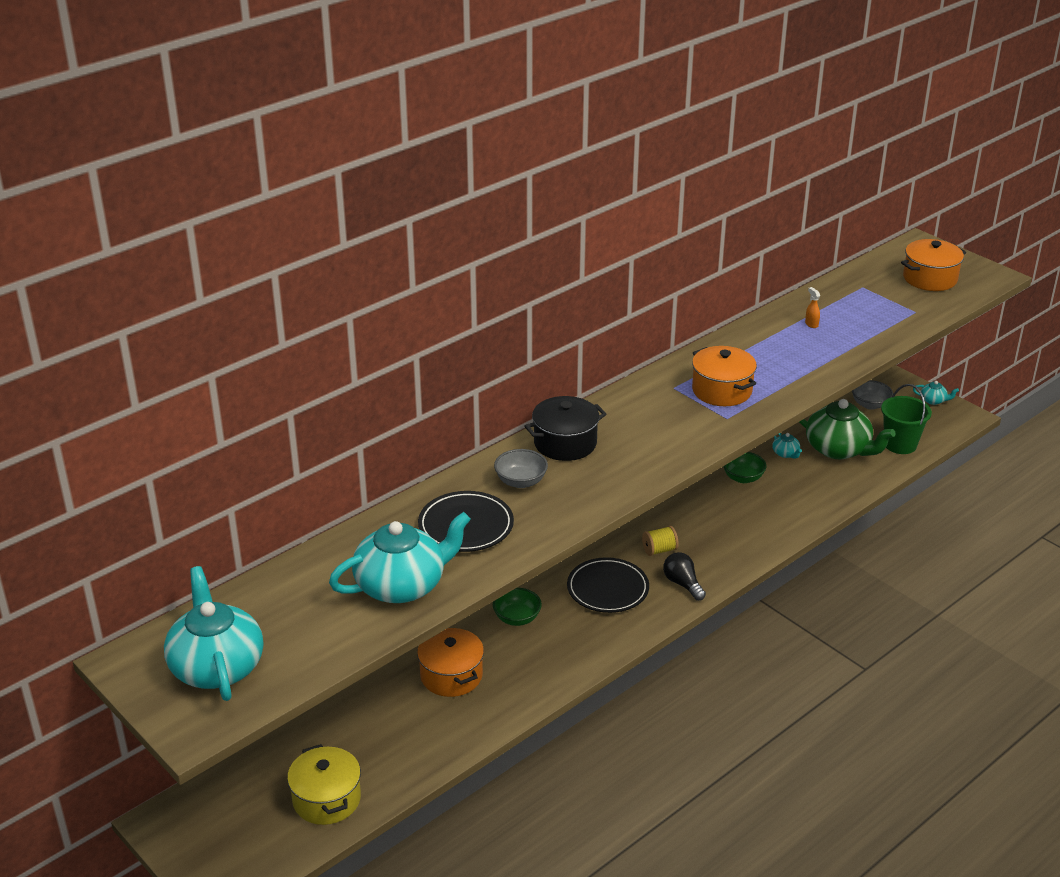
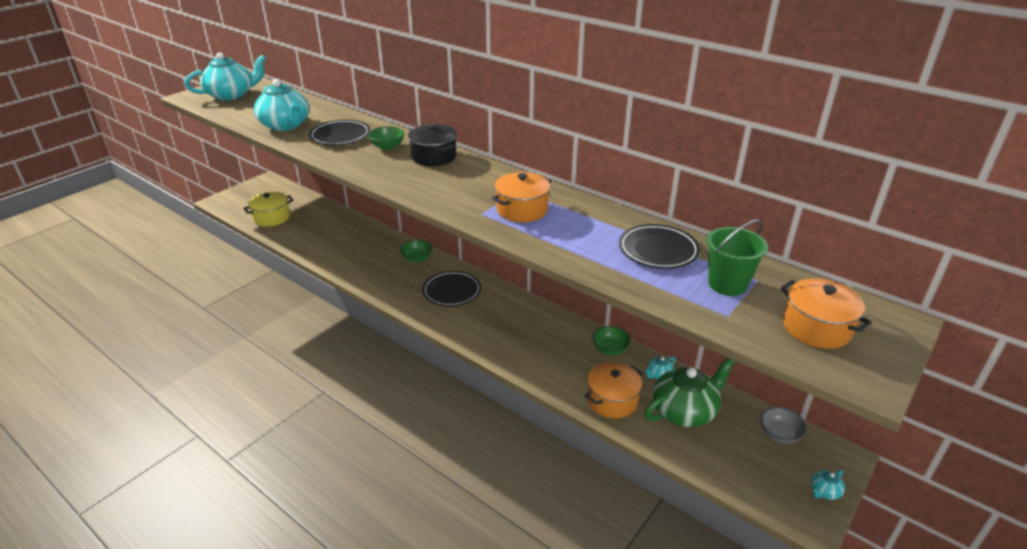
camera: 80 degrees right, 0 degrees up
orange pot [417,628,484,697] -> orange pot moved to [585,362,643,418]
grey bowl [494,449,548,488] -> green bowl [368,126,404,150]
yellow spool [642,526,679,556] -> none
black light bulb [663,552,706,601] -> none
green teapot [799,399,896,459] -> green teapot turned 150 degrees counterclockwise [644,358,735,427]
orange spray bottle [805,287,820,328] -> black plate [619,224,700,269]
green bucket [881,384,932,454] -> green bucket moved to [706,219,768,296]
turquoise teapot [913,381,959,405] -> turquoise teapot turned 45 degrees clockwise [811,470,845,500]

